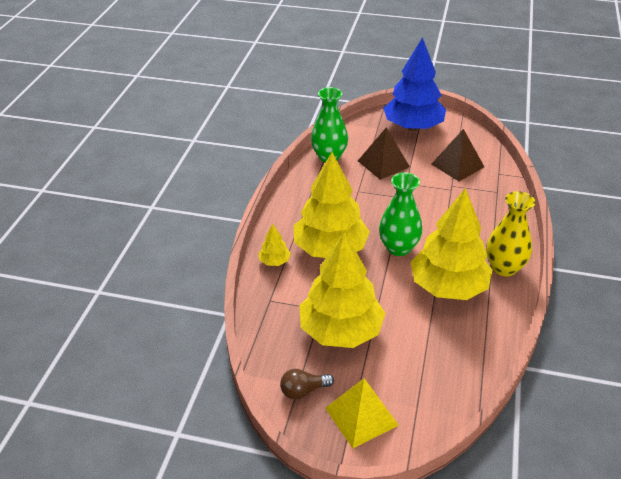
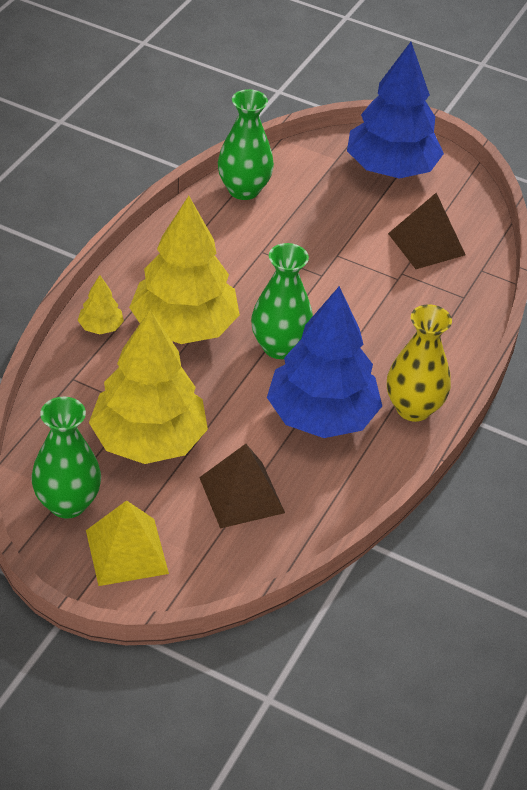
camera: 10 degrees right, 5 degrees up
brown light bulb [280,369,334,400] -> green vase [31,397,101,519]
brown pyramid [358,127,410,180] -> brown pyramid moved to [199,444,285,529]
yellow tree [411,188,493,300] -> blue tree [267,286,382,438]

